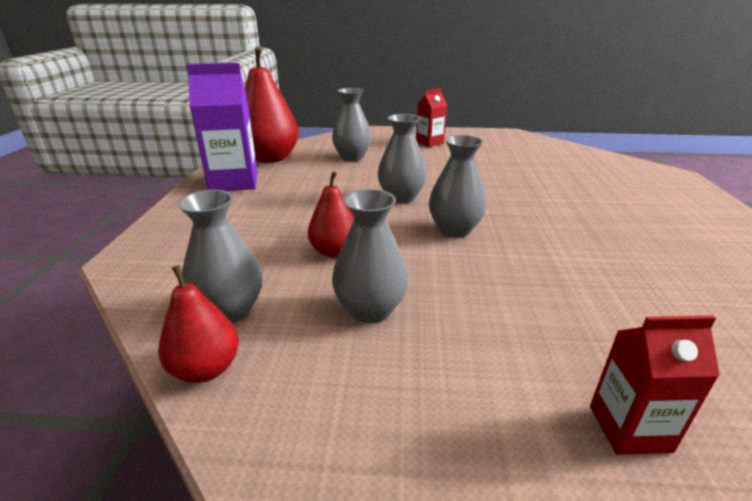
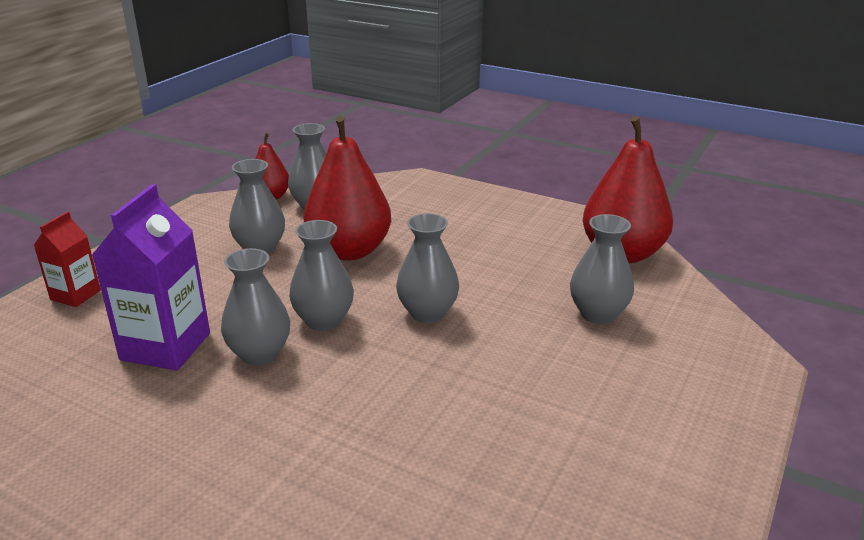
camera: 115 degrees right, 0 degrees up
purple carton [186,63,258,191] -> purple carton moved to [92,184,210,371]
red pear [308,171,354,258] -> red pear [304,116,391,260], size x1.87
red carton [416,88,447,147] -> none
none -> grey vase [221,248,290,366]

